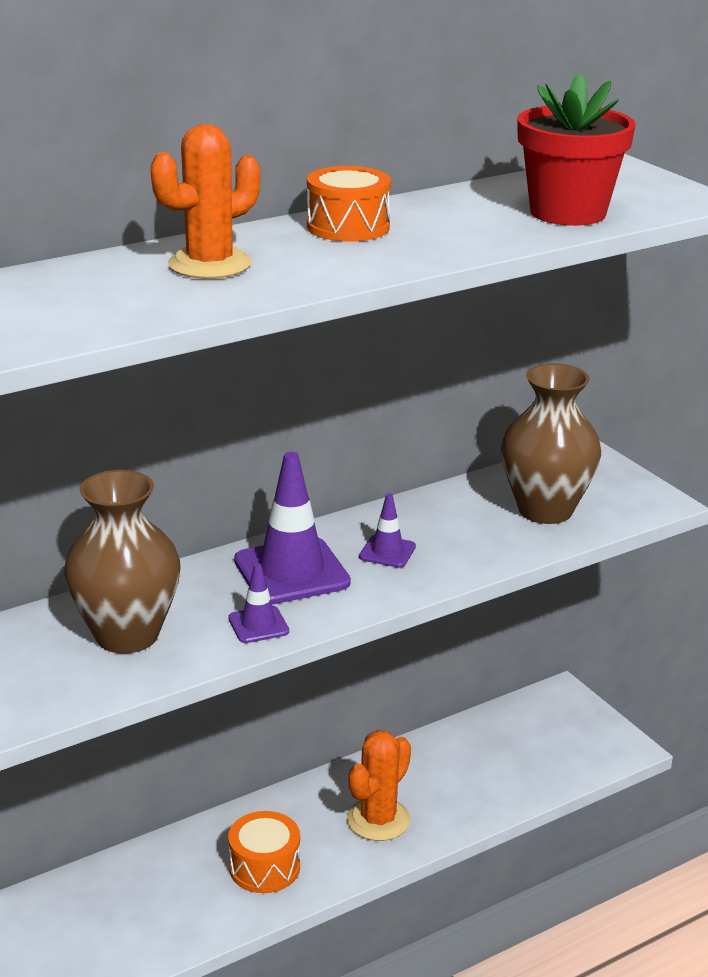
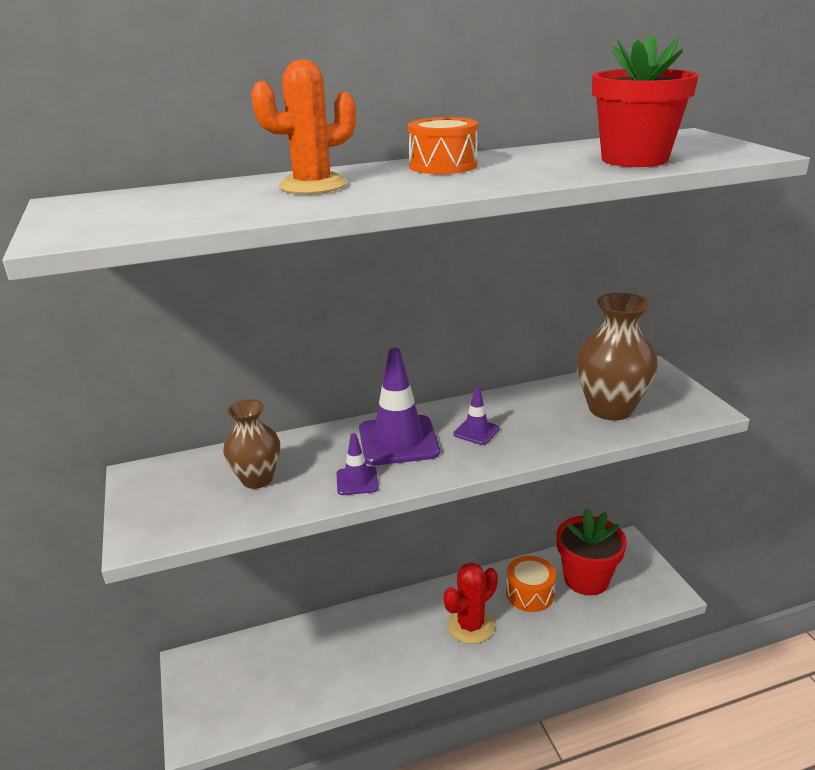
camera: 15 degrees right, 0 degrees up
brown vase [64,470,181,654] -> brown vase [223,399,280,489], size x0.64
orange drum [228,811,300,893] -> orange drum moved to [506,556,556,612]
orange cactus [347,730,411,841] -> red cactus [444,562,498,644]
none -> red flower pot [557,508,627,596]

